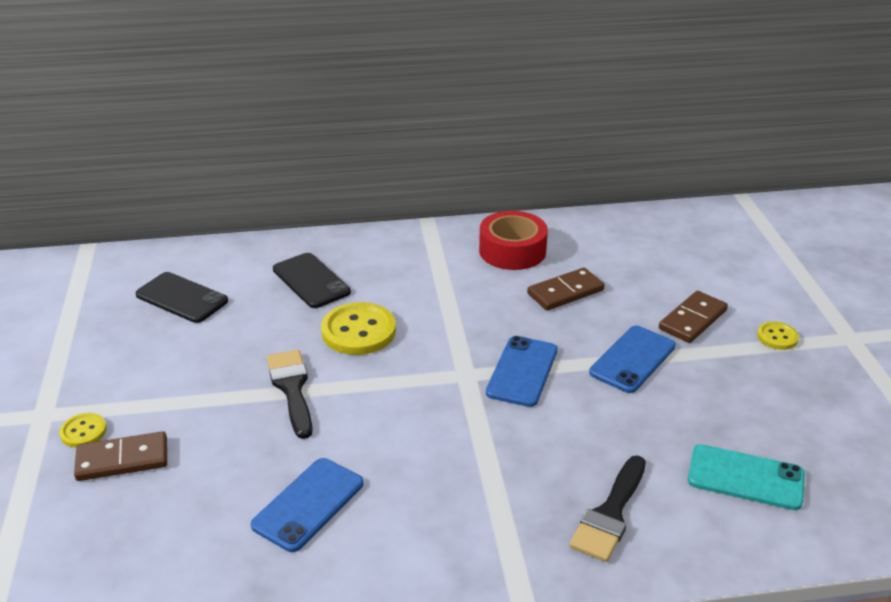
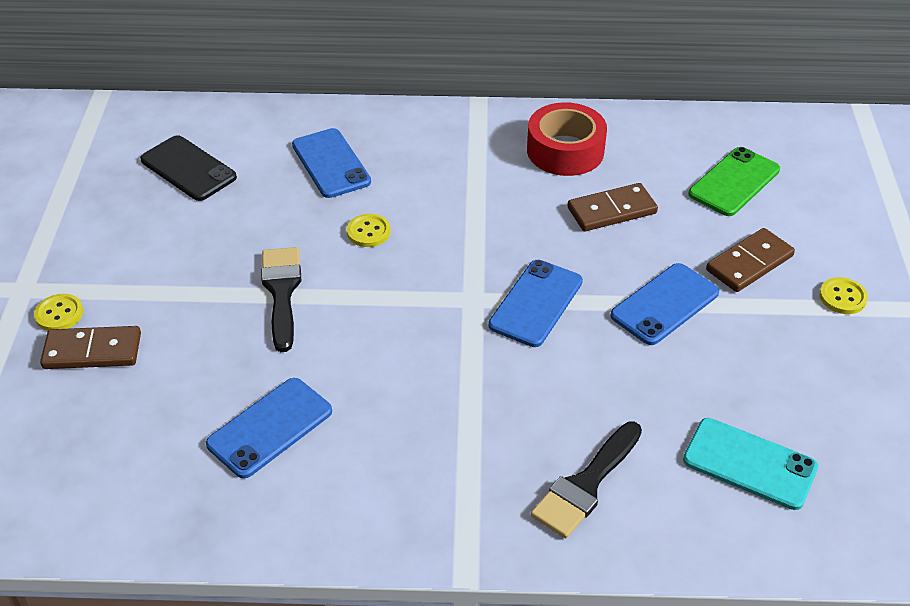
camera: 10 degrees right, 10 degrees up
black phone [273,253,351,308] -> blue phone [292,128,371,198]
yellow button [321,302,396,355] -> yellow button [347,214,391,247], size x0.53
none -> green phone [688,147,780,216]

